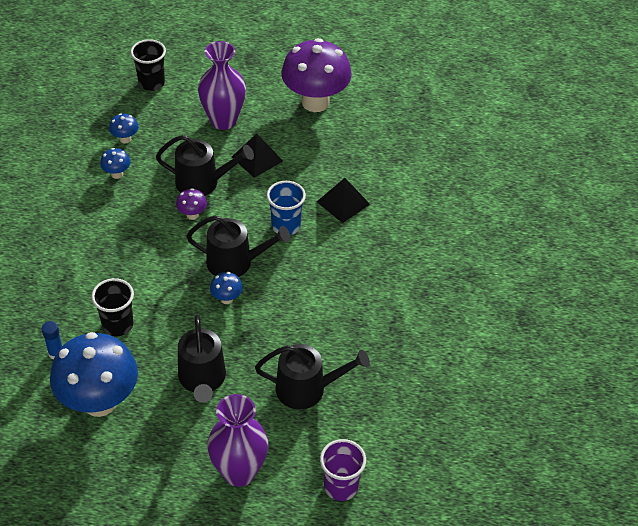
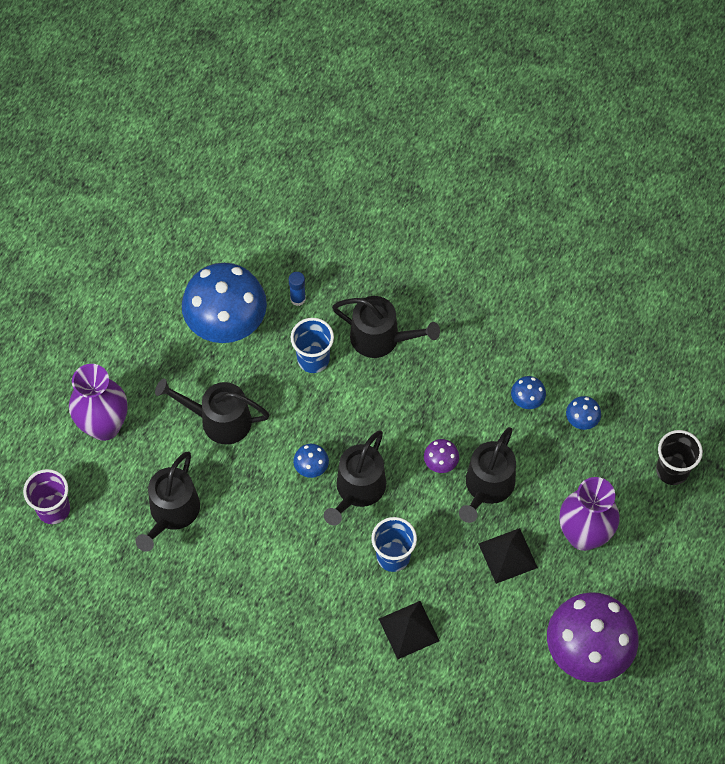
camera: 110 degrees right, 15 degrees up
black cup [91,278,134,336] -> blue cup [291,318,334,373]
none -> black watering can [332,296,440,358]

